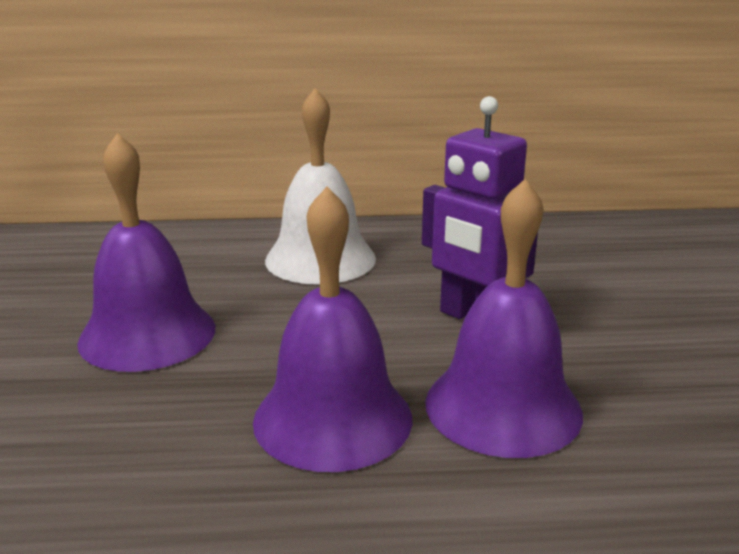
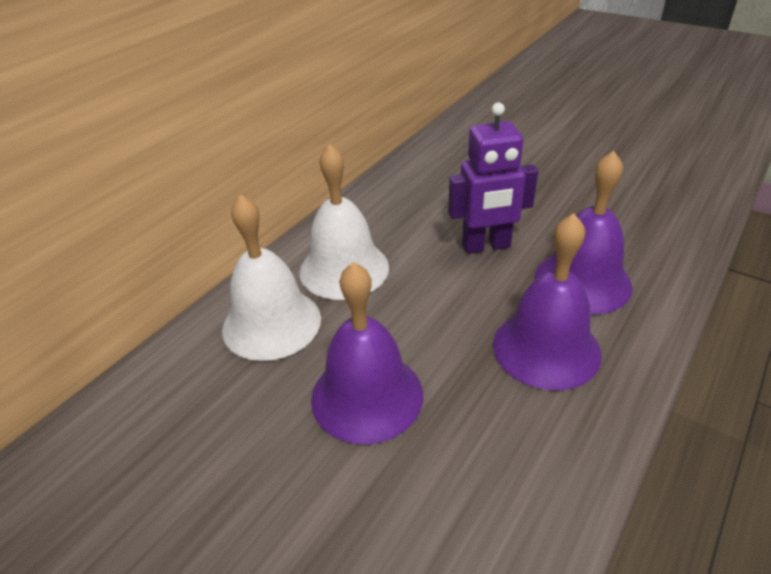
camera: 50 degrees left, 15 degrees up
none -> white bell [222,194,321,361]

